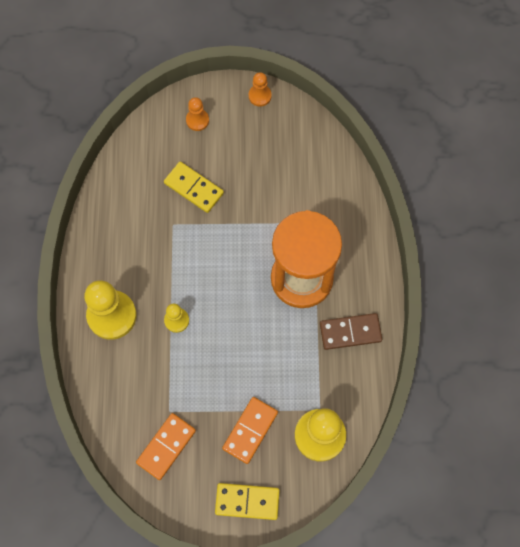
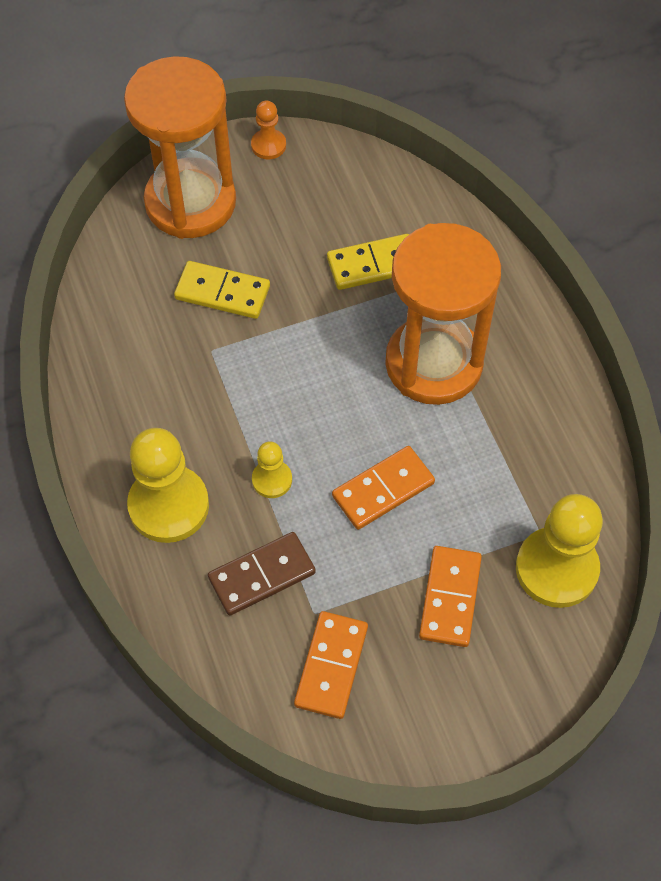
camera: 20 degrees left, 10 degrees down
orange pawn [186,97,209,131] -> orange hourglass [124,56,236,239]
yellow domino [215,483,280,520] -> yellow domino moved to [327,234,409,290]
brown domino [320,313,382,350] -> brown domino moved to [208,532,316,616]
none -> orange domino [332,446,435,530]

